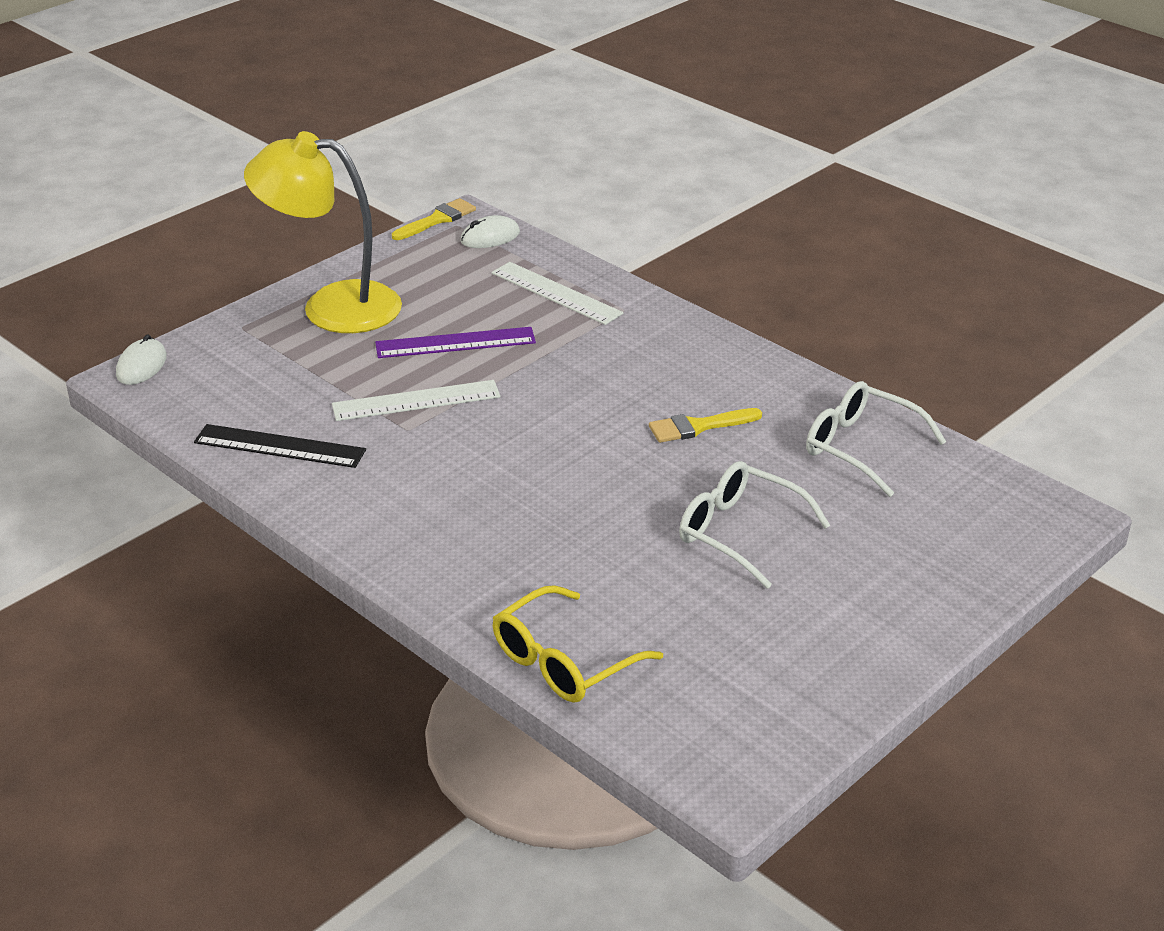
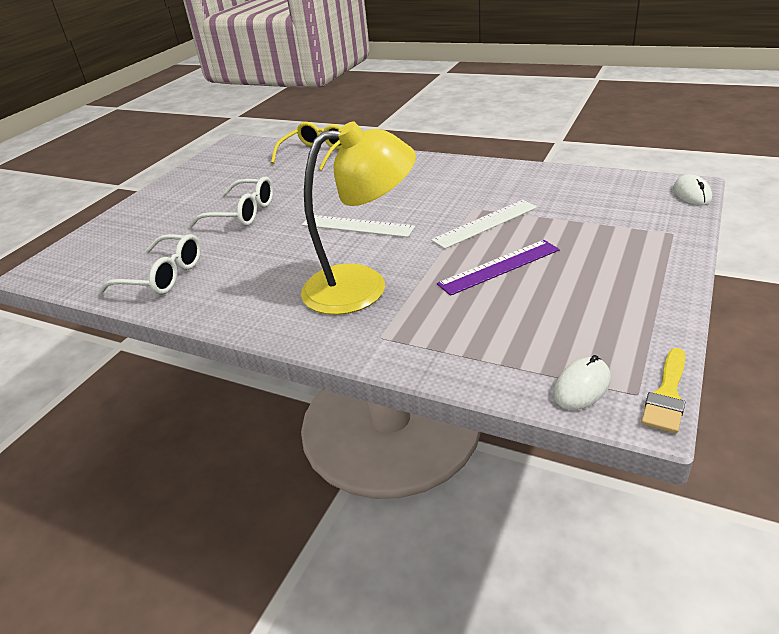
camera: 165 degrees right, 0 degrees up
black ruler [194,424,366,468] -> none
yellow lamp [244,131,402,333] -> yellow lamp moved to [301,121,416,315]
white ruler [492,262,623,325] -> white ruler moved to [302,215,415,237]
yellow brush [649,408,762,443] -> none

